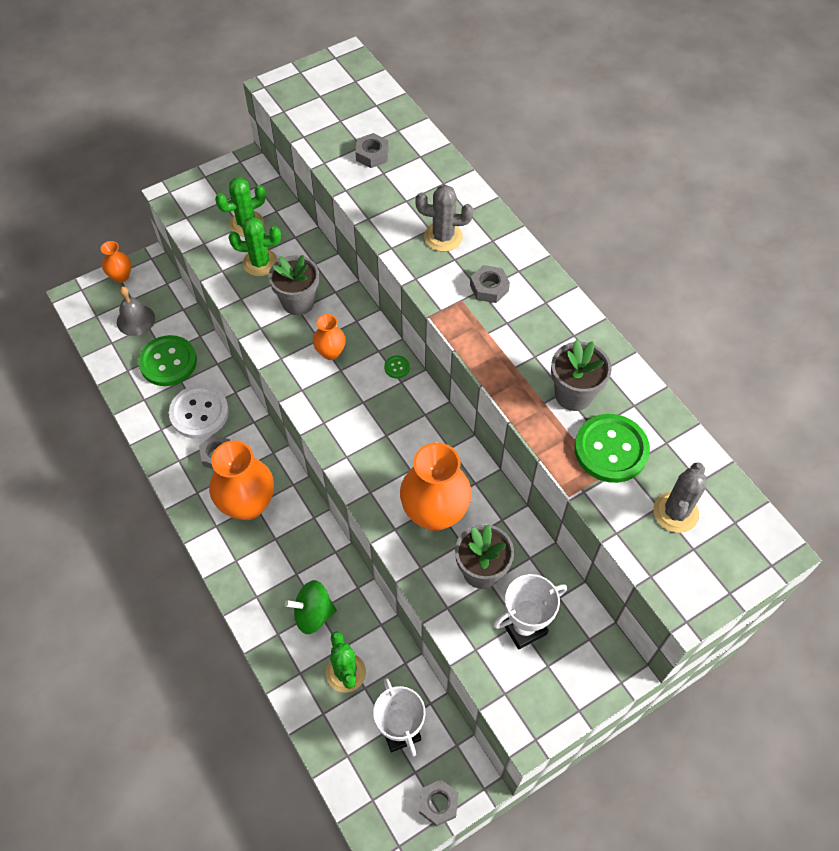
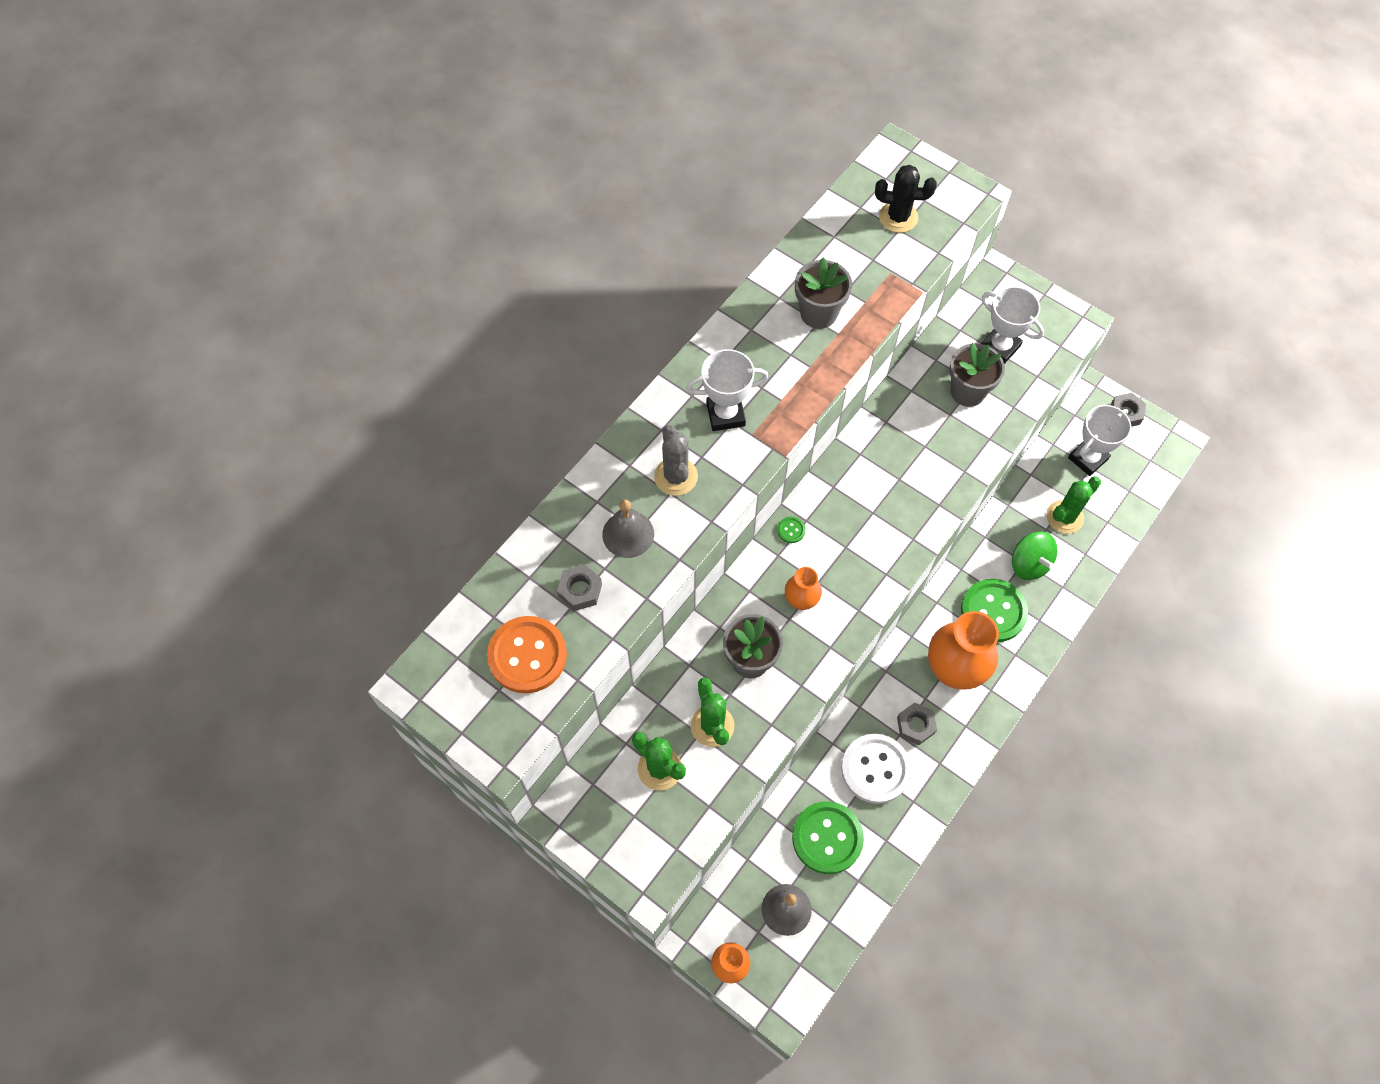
camera: 110 degrees left, 5 degrees up
orange vase [400,442,472,531] -> none
grey nut [470,265,510,303] -> white trophy [686,349,768,431]
green button [574,414,650,483] -> green button moved to [961,579,1028,642]
grey cactus [653,463,706,533] -> black cactus [875,165,937,233]
none -> orange button [487,616,567,693]
none -> grey bell [602,499,654,558]

